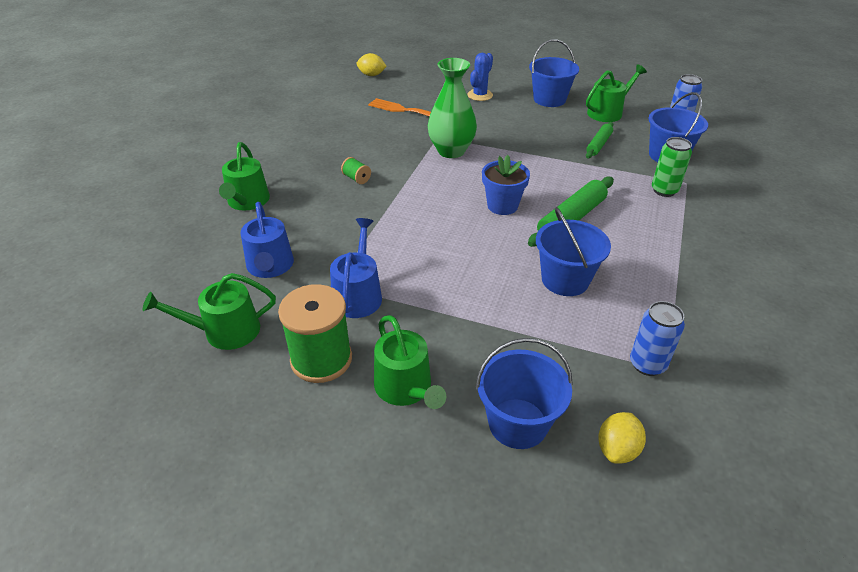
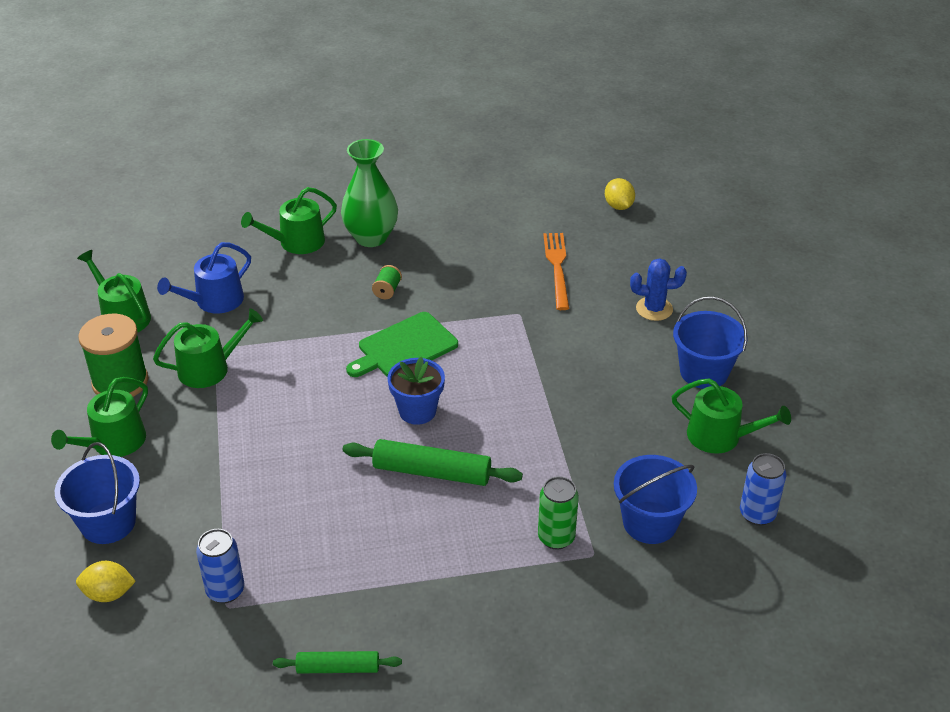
camera: 60 degrees right, 0 degrees up
blue watering can [330,218,382,318] -> green watering can [153,309,263,388]
green vase [428,58,477,158] -> green vase moved to [341,139,398,247]
blue bucket [536,207,611,296] -> none
green rolling pin [586,122,614,158] -> green rolling pin moved to [273,651,402,673]
none -> green cutting board [346,312,458,377]

